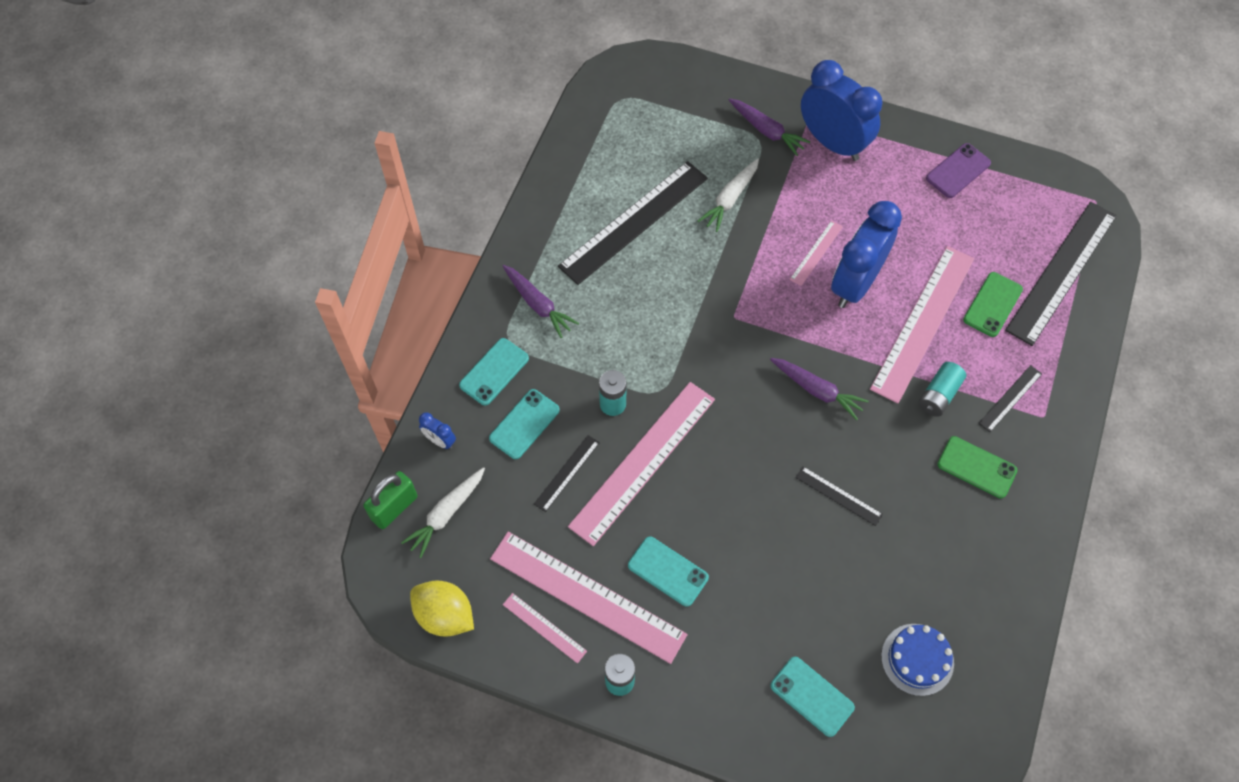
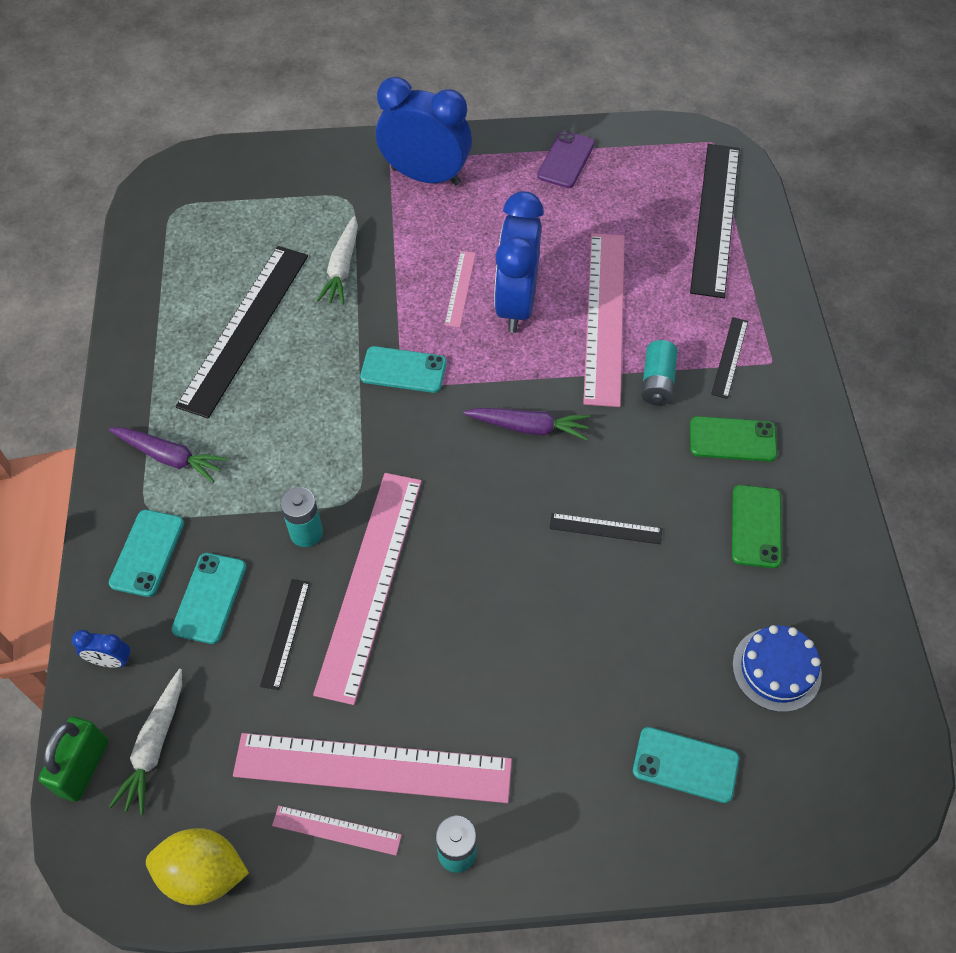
camera: 25 degrees left, 5 degrees down
turquoise phone [628,536,709,607] -> turquoise phone moved to [360,346,447,393]
purple carrot [728,98,810,156] -> none
green phone [963,272,1023,337] -> green phone moved to [732,485,782,568]

